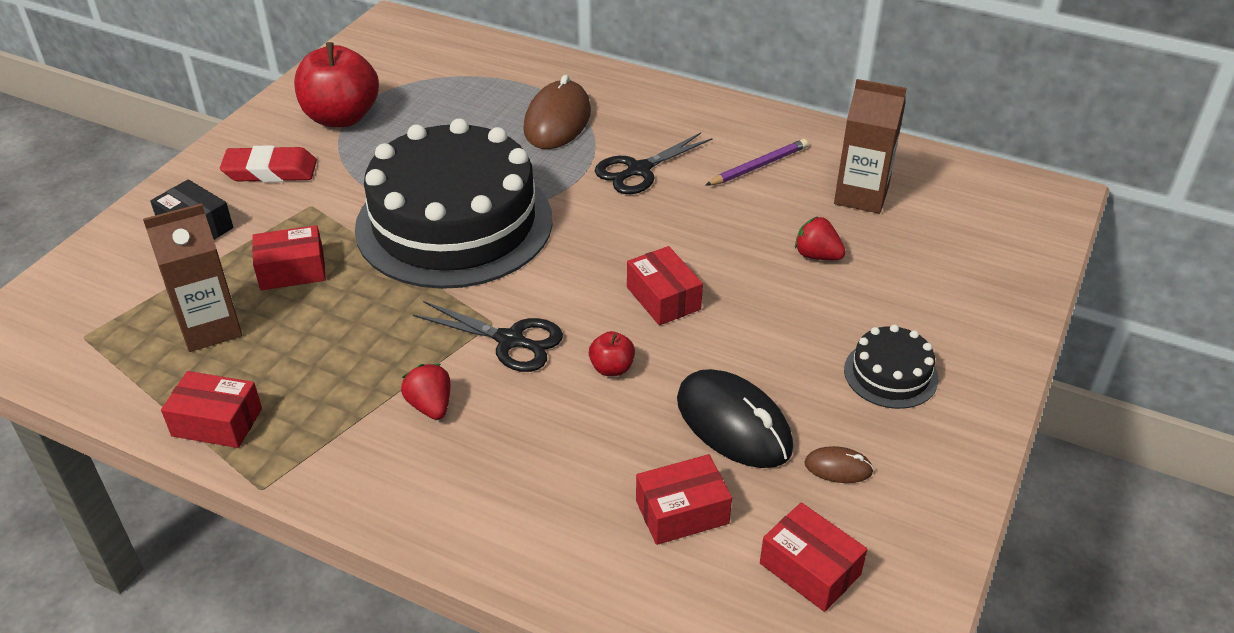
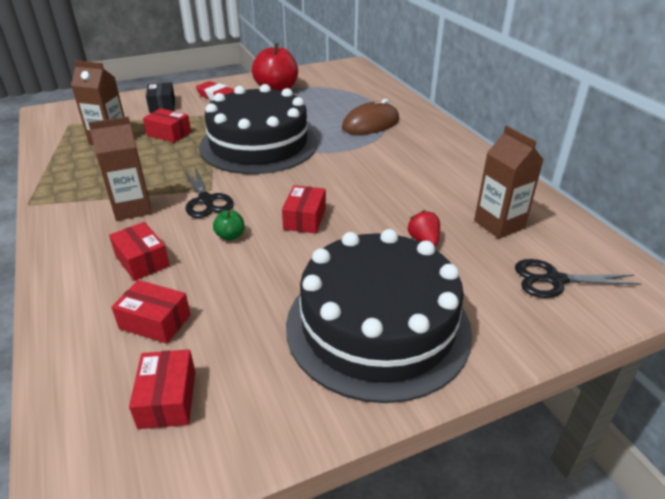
camera: 40 degrees right, 5 degrees down
red box [161,371,262,448] -> red box moved to [109,222,170,281]
red strawberry [401,364,450,420] -> brown carton [88,116,152,221]
red apple [589,331,635,376] -> green apple [213,210,245,241]
black scissors [595,132,712,194] -> black scissors moved to [515,259,641,298]
black mouse [677,369,793,468] -> none
purple pencil [705,139,808,186] -> none
brown mouse [804,446,874,483] -> none
black cake [844,325,938,409] -> black cake [286,229,472,403], size x2.43

